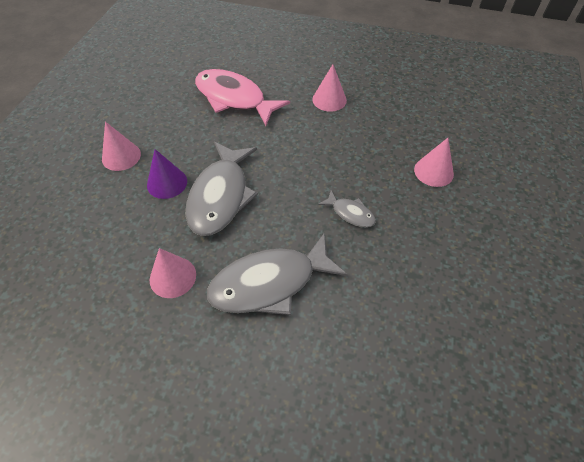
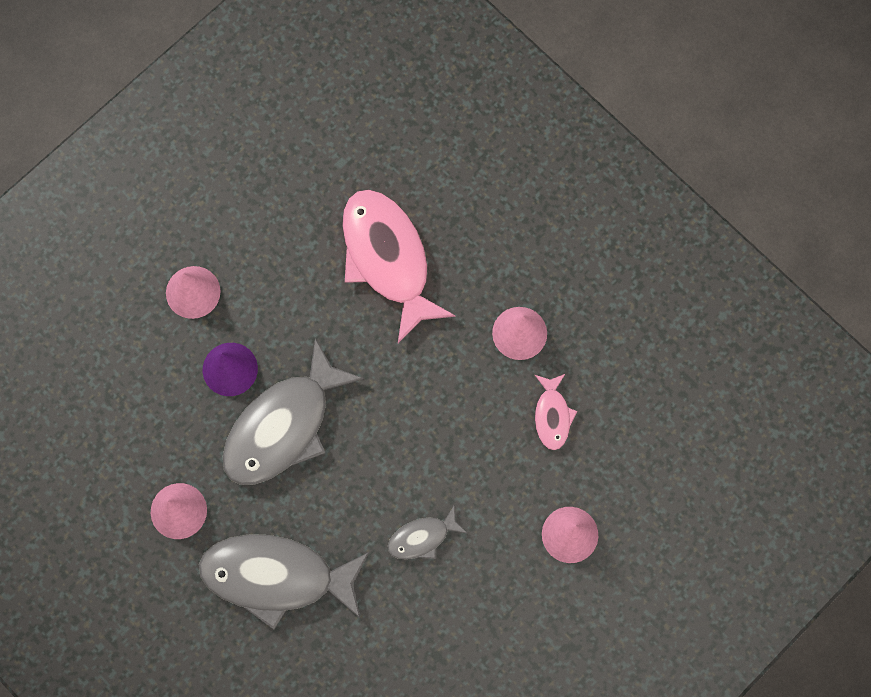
camera: 30 degrees right, 20 degrees up
grey fish [318,190,376,227] -> grey fish turned 90 degrees clockwise [388,506,467,559]
none -> pink fish [535,374,577,450]

